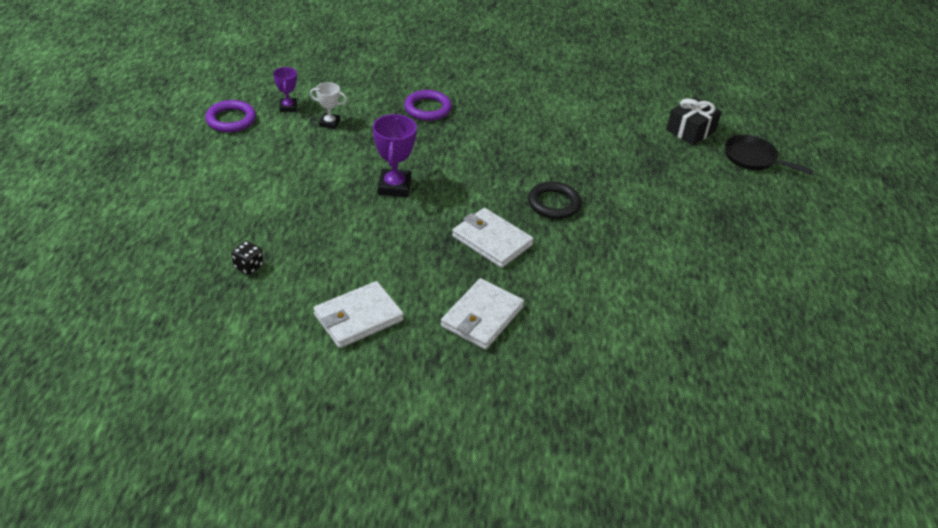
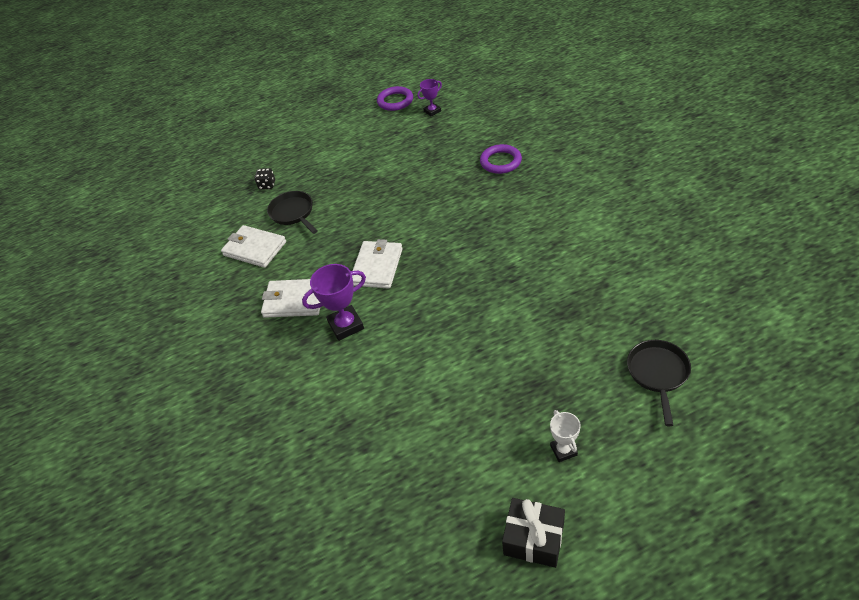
camera: 70 degrees right, 5 degrees up
white trophy [310,82,347,129] -> white trophy moved to [550,410,581,462]
purple trophy [373,114,417,197] -> purple trophy moved to [302,264,366,341]
black ring [528,181,581,219] -> none
black gift [666,96,722,145] -> black gift moved to [502,498,565,568]
none -> black pan [267,191,318,234]

